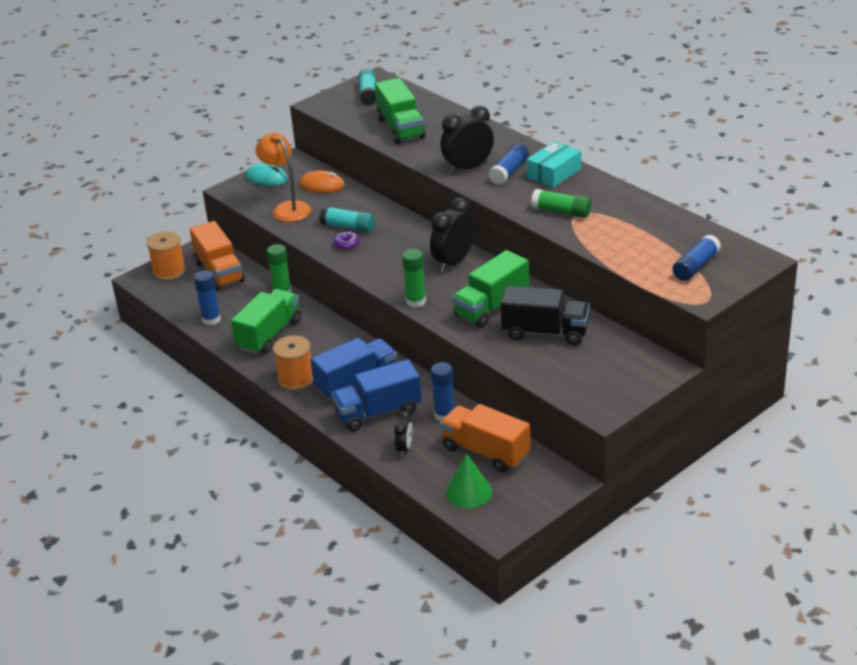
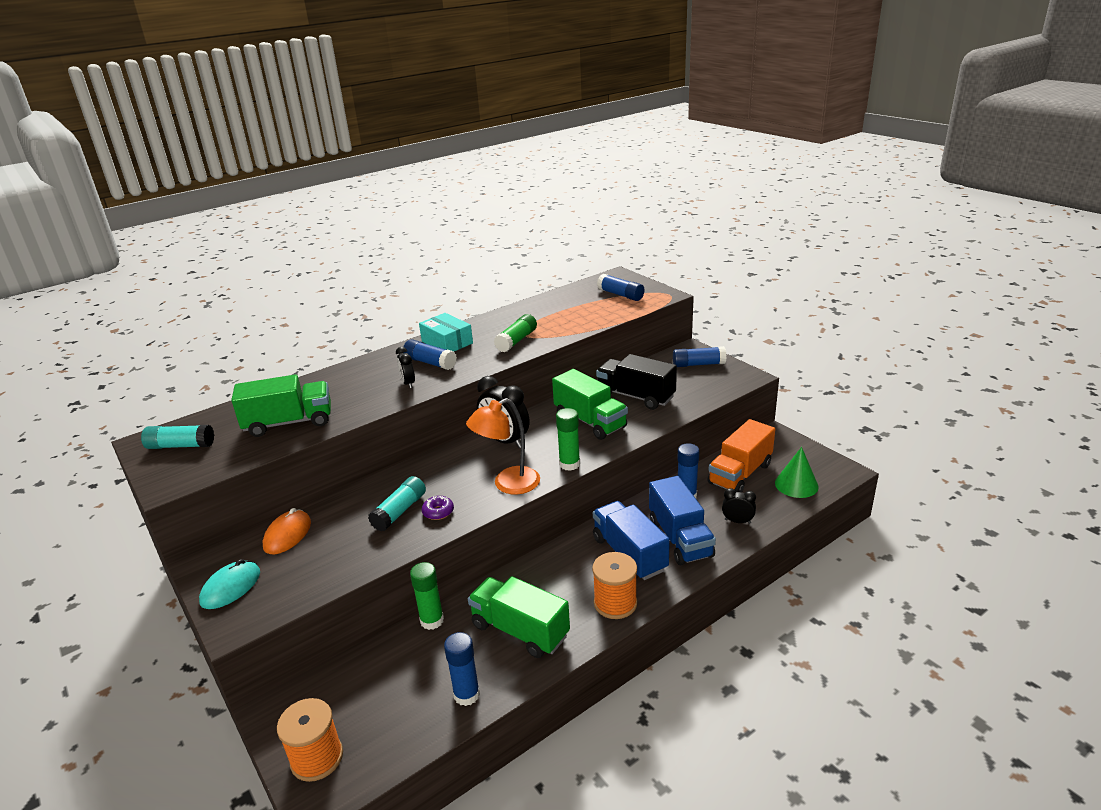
camera: 85 degrees left, 5 degrees down
orange truck [190,221,245,290] -> none
orange lamp [255,133,311,222] -> orange lamp moved to [466,398,540,494]
black clock [440,106,494,174] -> black clock [396,347,415,388], size x0.54
black truck [501,286,590,345] -> black truck turned 75 degrees counterclockwise [596,354,677,410]
none -> blue glue stick [673,346,726,367]

